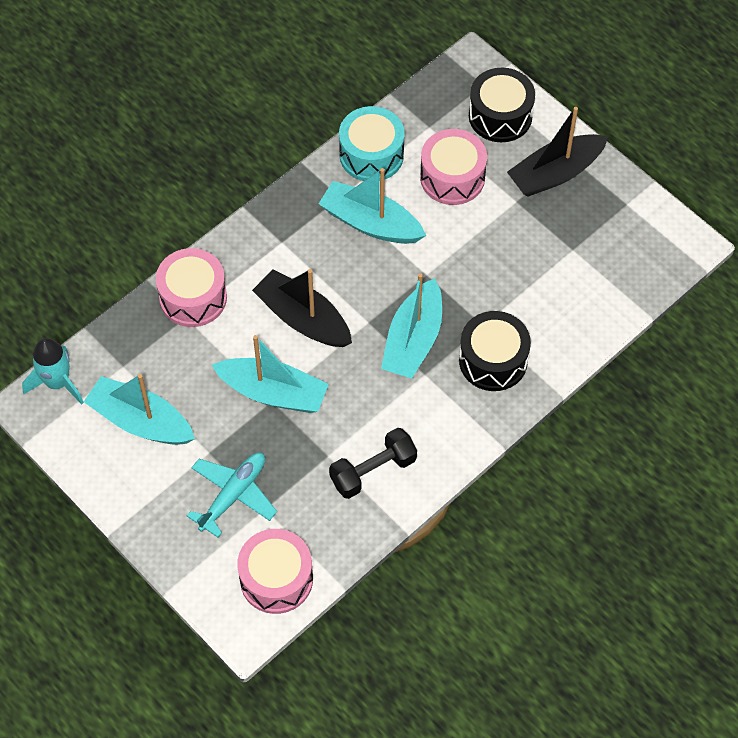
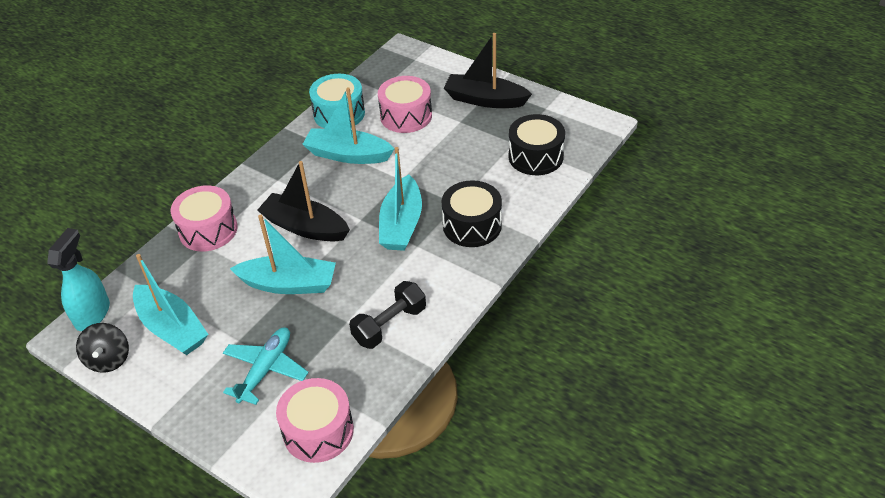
camera: 10 degrees left, 15 degrees down
turquoise rocket [22,338,84,405] -> turquoise spray bottle [47,228,110,331]
turquoise boat [84,374,195,445] -> turquoise boat turned 150 degrees counterclockwise [133,254,208,355]
black drum [469,68,535,142] -> black drum moved to [509,114,565,175]
black boat [507,107,608,197] -> black boat turned 60 degrees clockwise [444,33,532,108]
none -> black spinning top [76,323,129,373]

